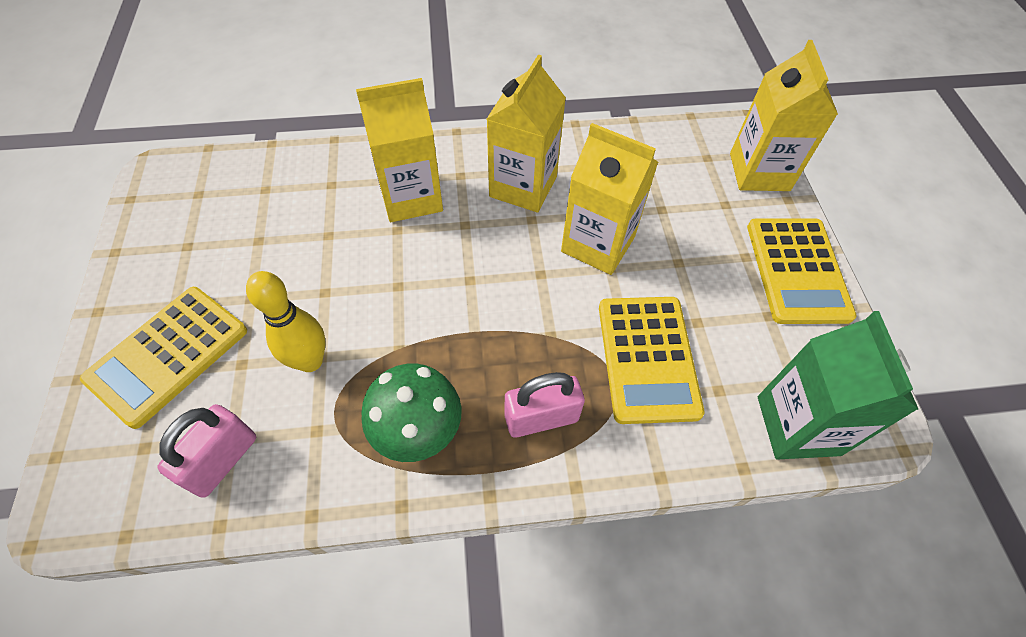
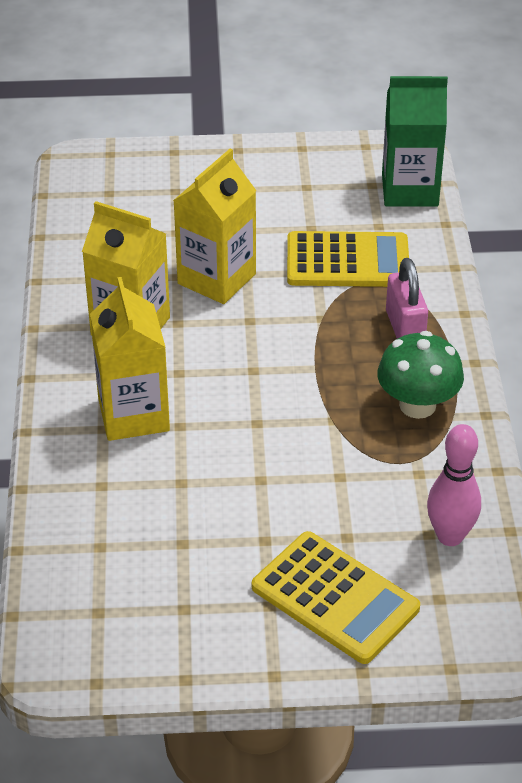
camera: 85 degrees left, 15 degrees down
pink padlock [157,404,256,498] -> pink bowling pin [427,424,481,546]
yellow bowling pin [246,271,326,372] -> none
yellow carton [730,40,838,191] -> none
yellow calculator [747,218,857,324] -> none

